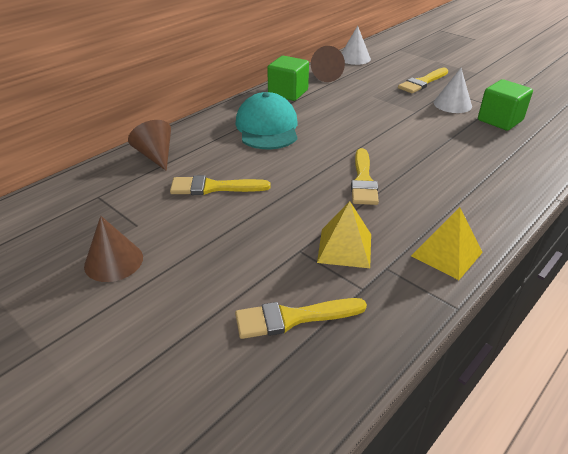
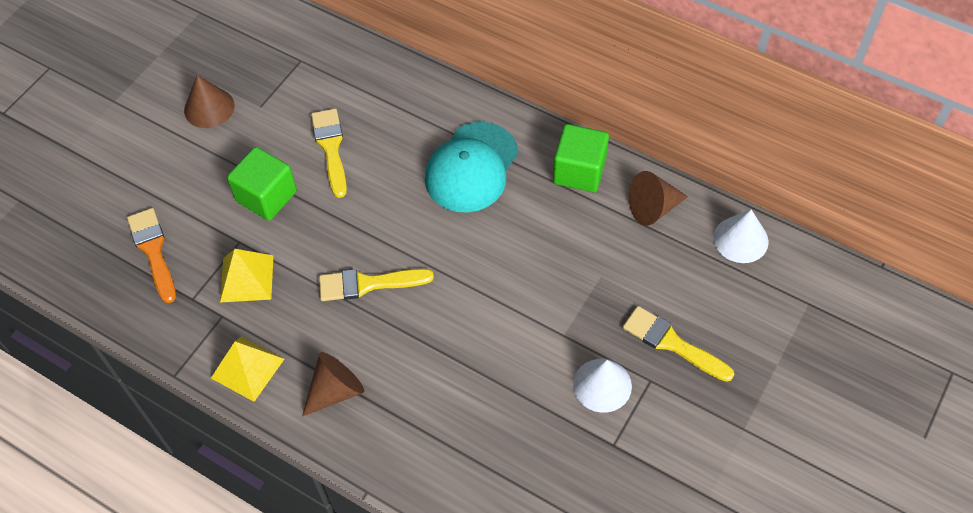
camera: 80 degrees right, 20 degrees up
brown cone [128,120,171,171] -> brown cone moved to [302,352,364,417]
turquoise cap [235,92,297,149] -> turquoise cap turned 135 degrees clockwise [425,122,518,213]
yellow brush [235,298,367,339] -> orange brush [127,208,176,303]
green cube [478,79,533,131] -> green cube moved to [227,147,297,221]

